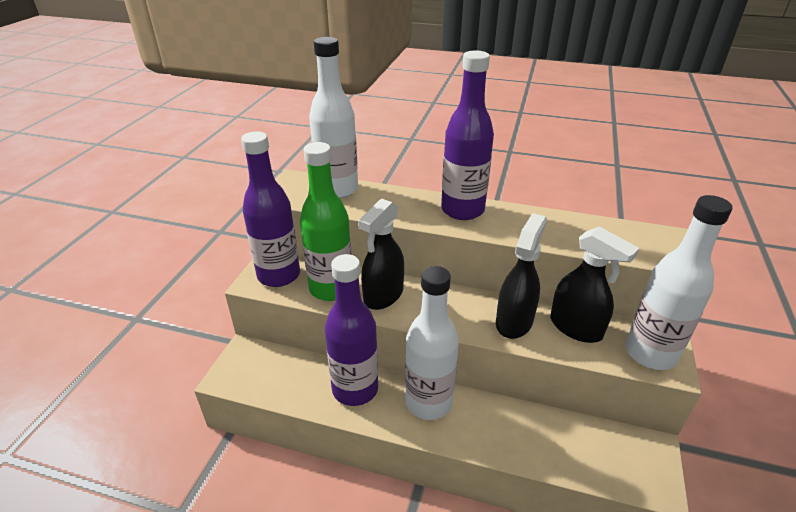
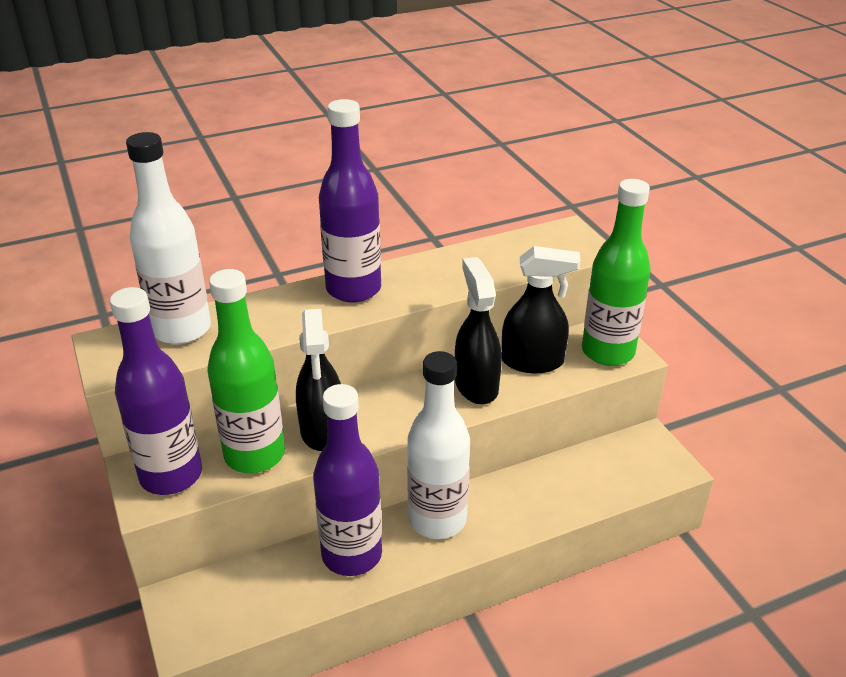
camera: 40 degrees left, 0 degrees up
white bottle [625,195,733,370] -> green bottle [582,179,651,366]

